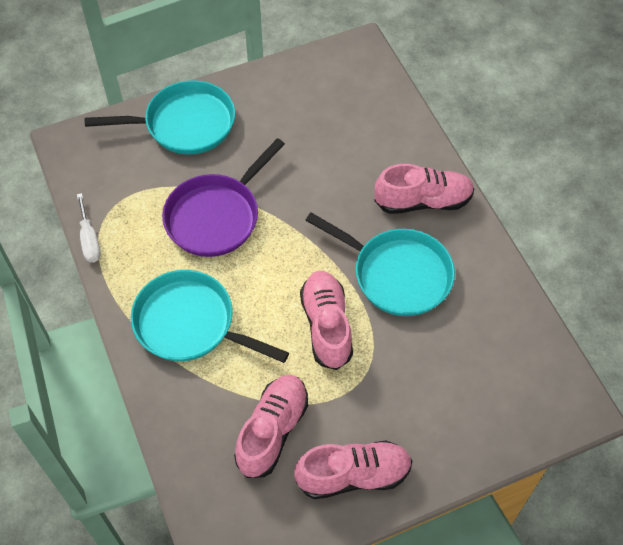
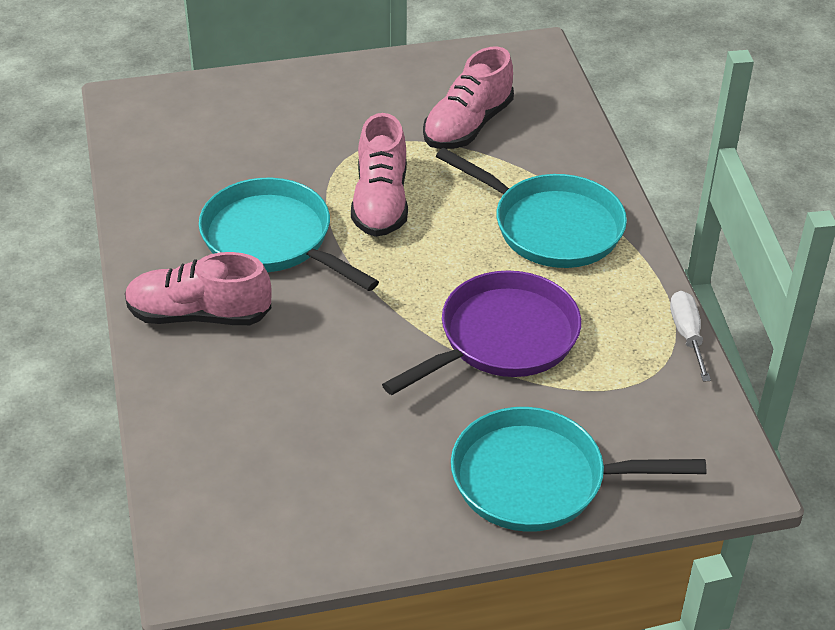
camera: 170 degrees left, 15 degrees down
pink shoe [294,440,412,499] -> none

